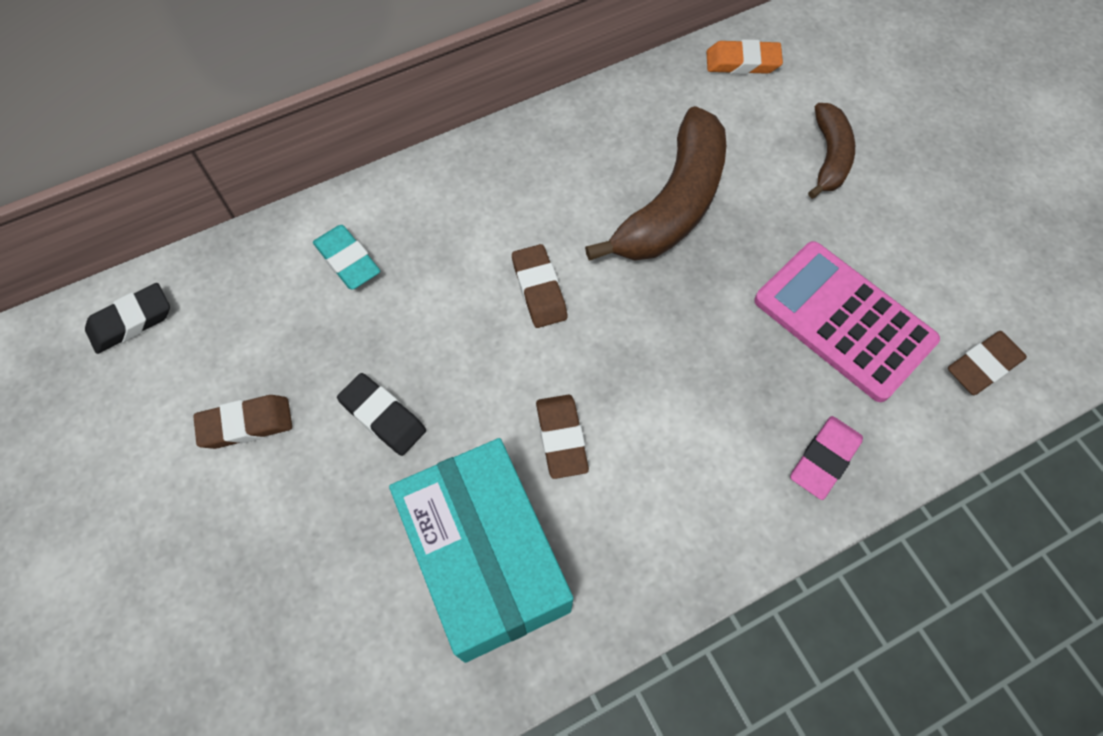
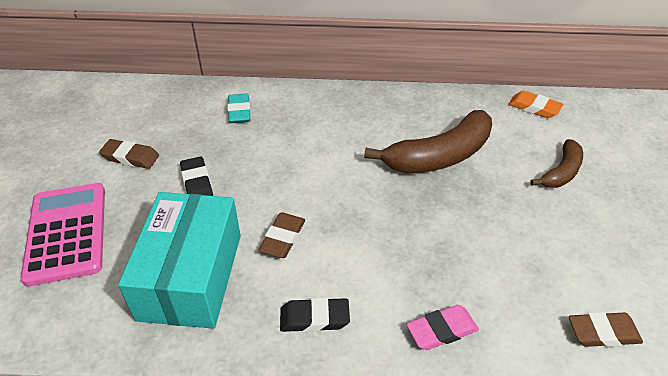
camera: 30 degrees right, 20 degrees down
black eraser [85,283,170,354] -> black eraser moved to [280,297,350,332]
brown eraser [512,244,567,328] -> none
pink calculator [754,241,940,402] -> pink calculator moved to [20,183,105,287]

